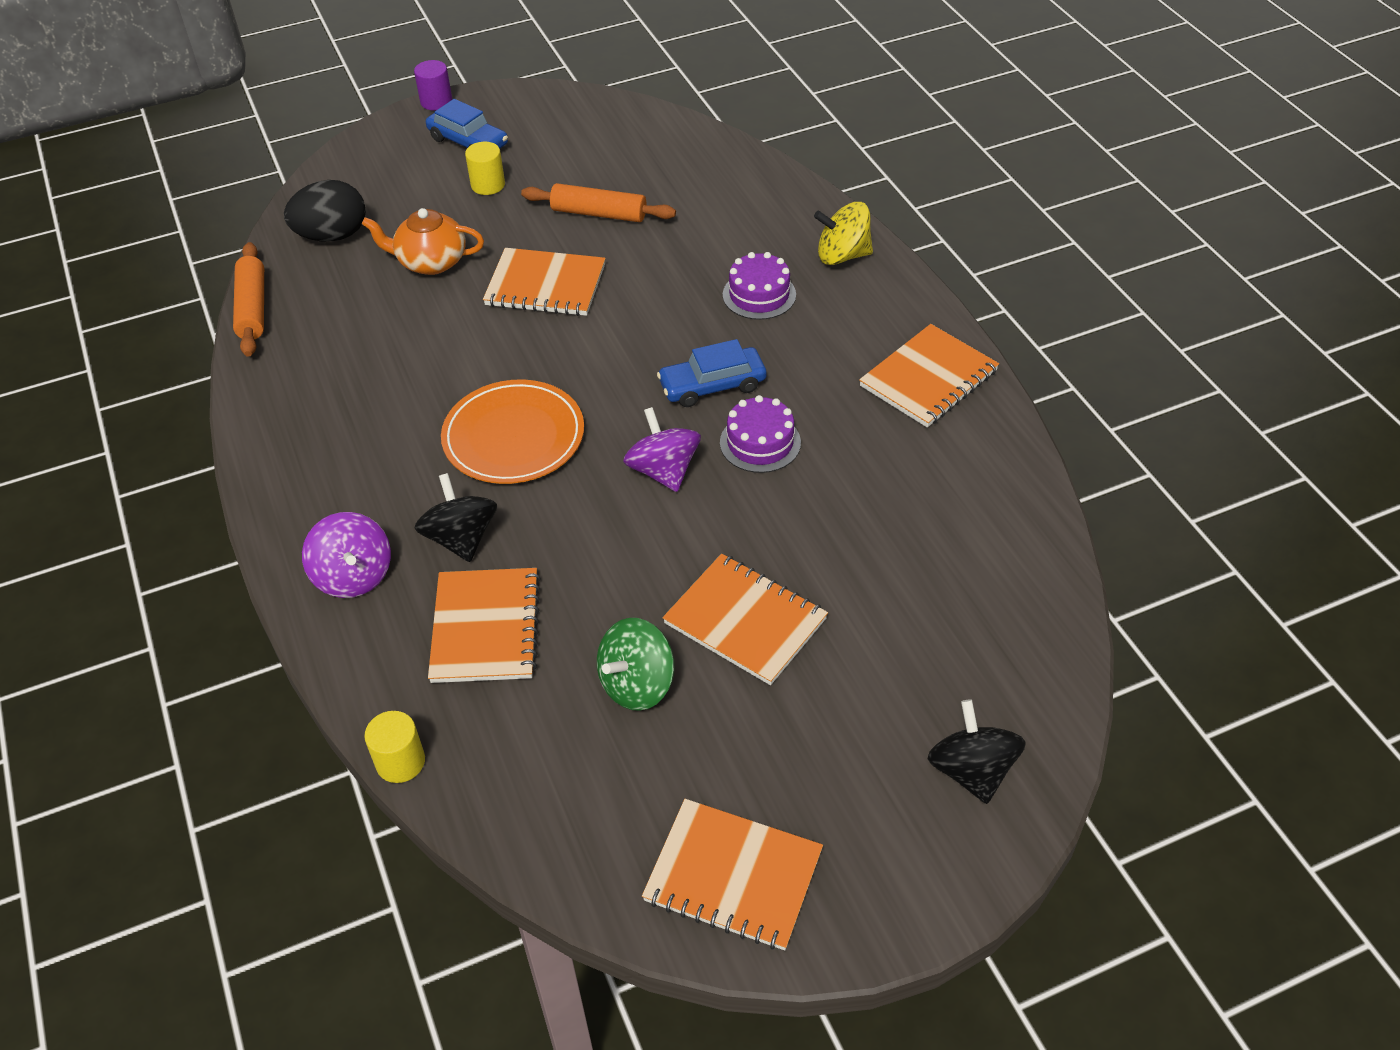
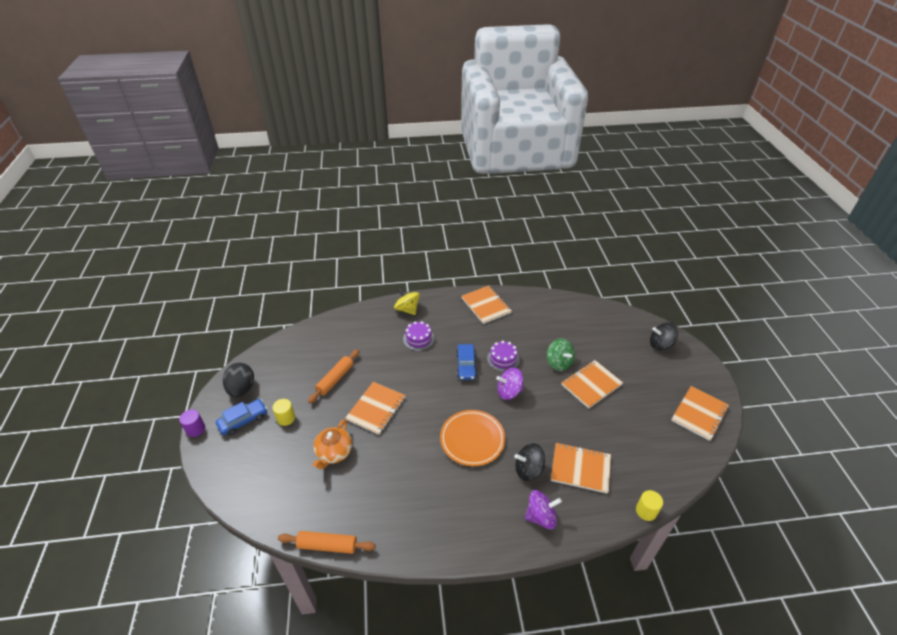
camera: 75 degrees left, 5 degrees down
black egg [284,180,366,242] -> black egg moved to [223,363,254,397]
green spinning top [597,618,674,711] -> green spinning top moved to [547,339,575,371]
yellow spinning top [814,202,873,265] -> yellow spinning top turned 120 degrees clockwise [394,287,420,315]

